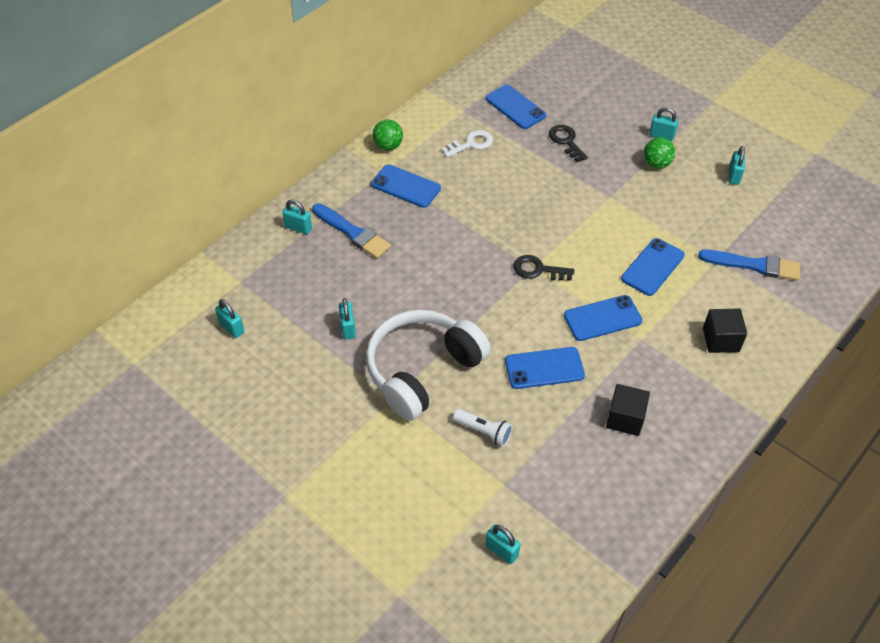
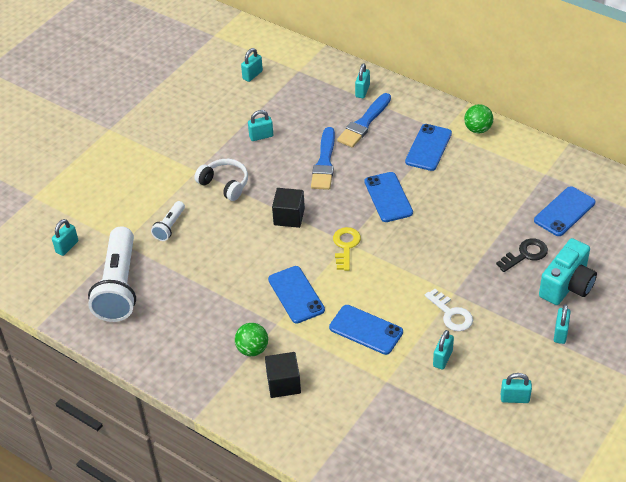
camera: 85 degrees right, 5 degrees down
white headphones [366,310,491,421] -> white headphones [194,159,248,201], size x0.53
white key [442,130,493,158] -> white key moved to [425,289,473,331]
blue phone [505,347,585,389] -> blue phone moved to [364,172,413,222]
black key [513,255,574,281] -> yellow key [333,227,361,271]
black cube [606,384,650,436] -> black cube moved to [272,188,305,228]
green ball [644,137,675,169] -> green ball moved to [235,323,268,356]
blue brush [698,250,800,281] -> blue brush moved to [311,127,335,190]
none -> white flashlight [88,226,136,322]
none -> turquoise padlock [433,330,454,370]
none -> turquoise camera [539,238,597,305]

